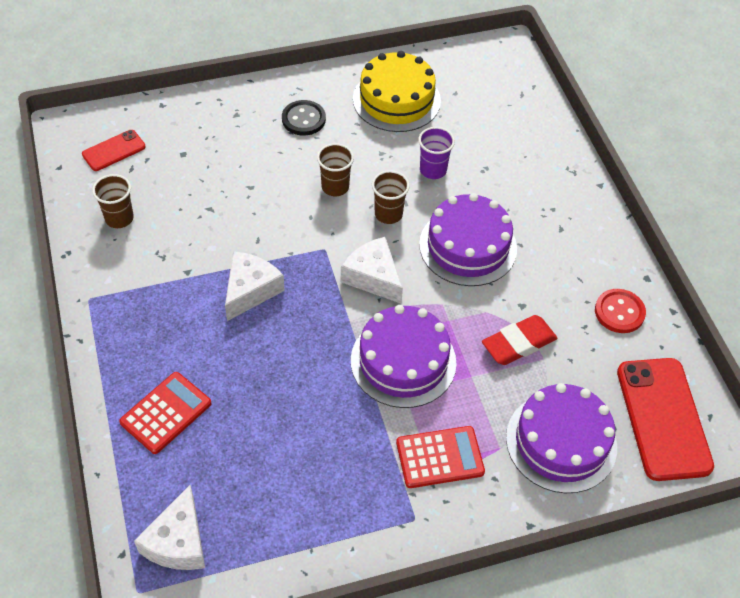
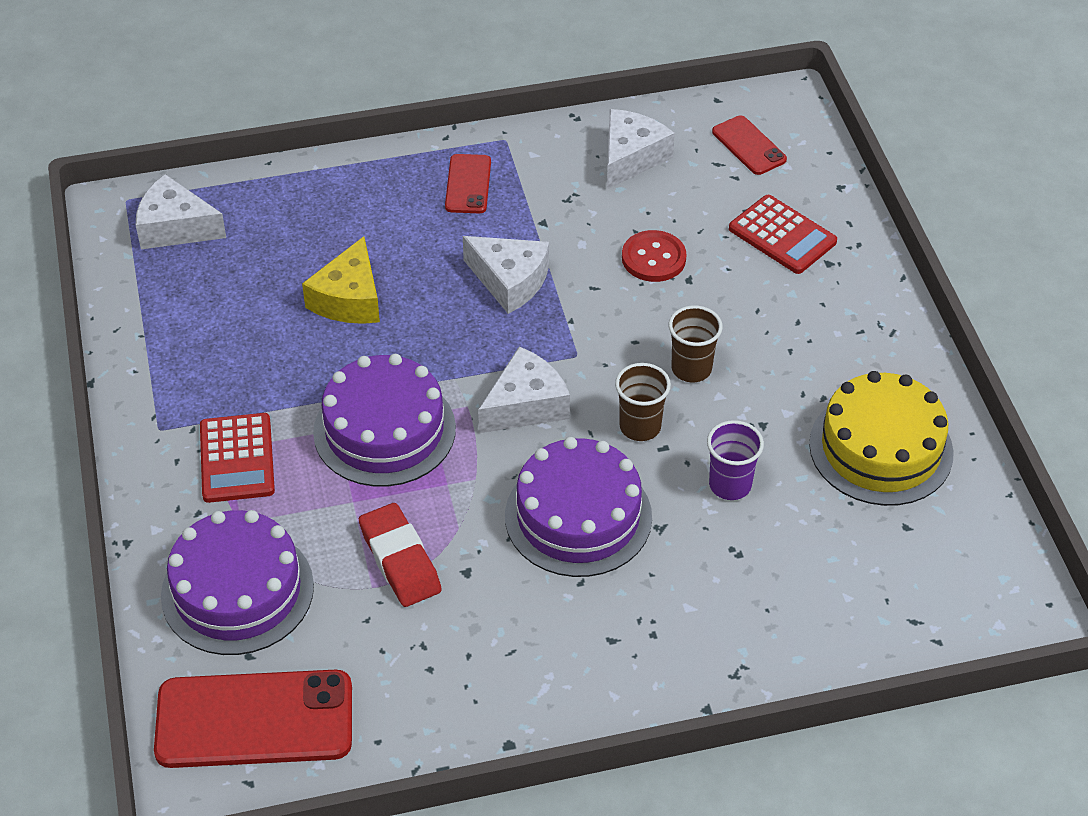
camera: 95 degrees right, 5 degrees down
brown cup [92,174,134,228] -> white cheese [607,109,675,189]
red calculator [119,372,212,454] -> red calculator moved to [729,195,837,274]
black button [282,100,326,135] -> none
red button [595,289,646,333] -> red button moved to [622,230,686,282]
none -> yellow cheese [302,236,380,324]
none -> red phone [445,154,491,213]

